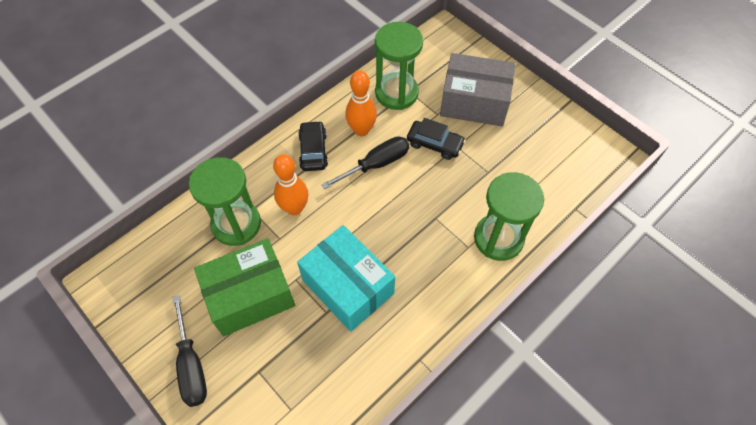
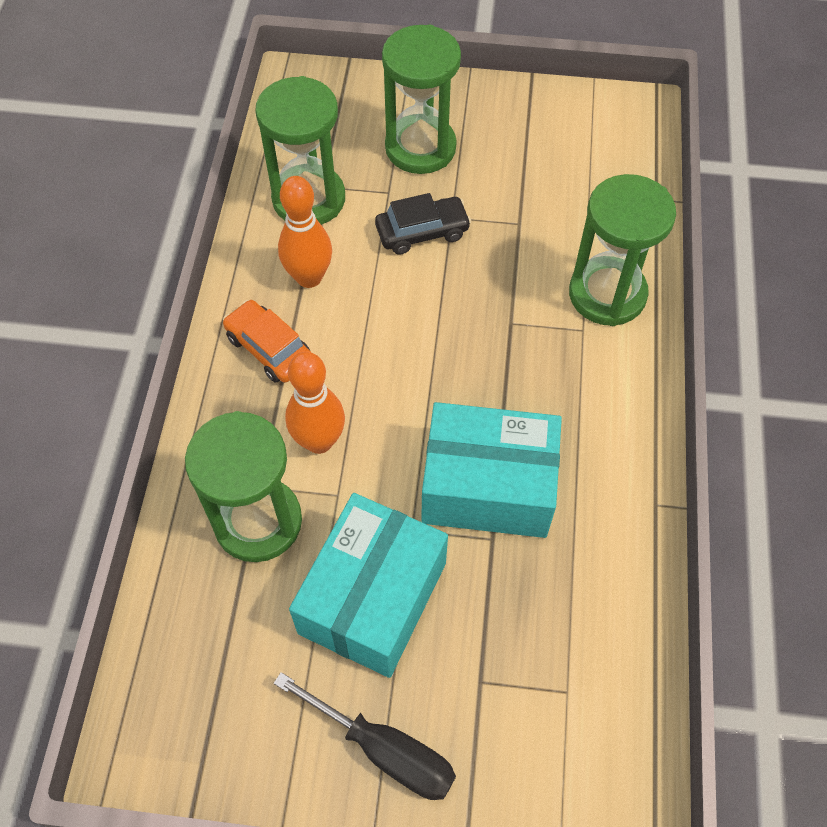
camera: 40 degrees left, 0 degrees up
green box [194,239,295,336] -> turquoise box [289,493,448,678]
black car [298,121,328,171] -> orange car [223,300,311,383]
black screwdriver [321,136,409,189] -> none
grey box [440,53,515,126] -> green hourglass [382,25,461,174]

